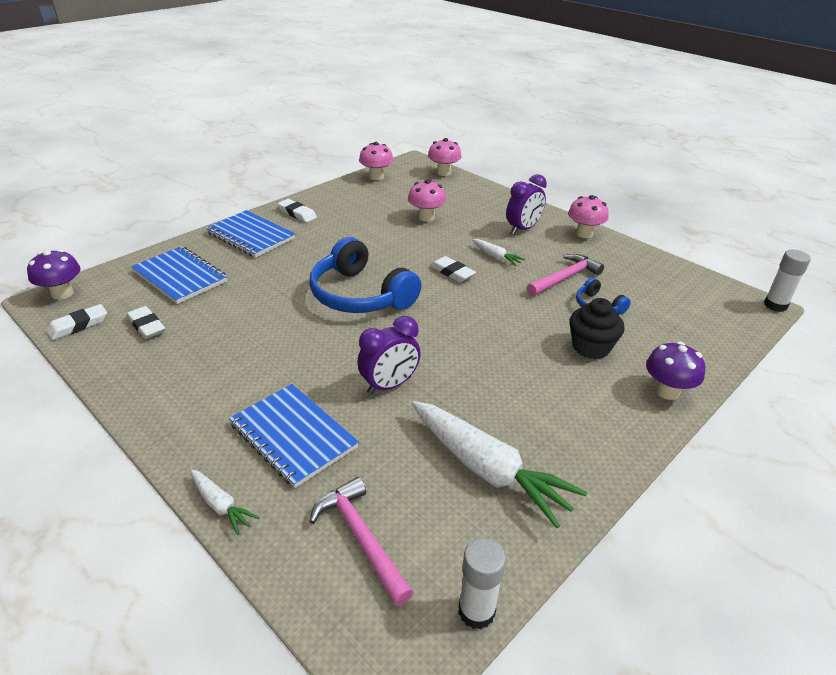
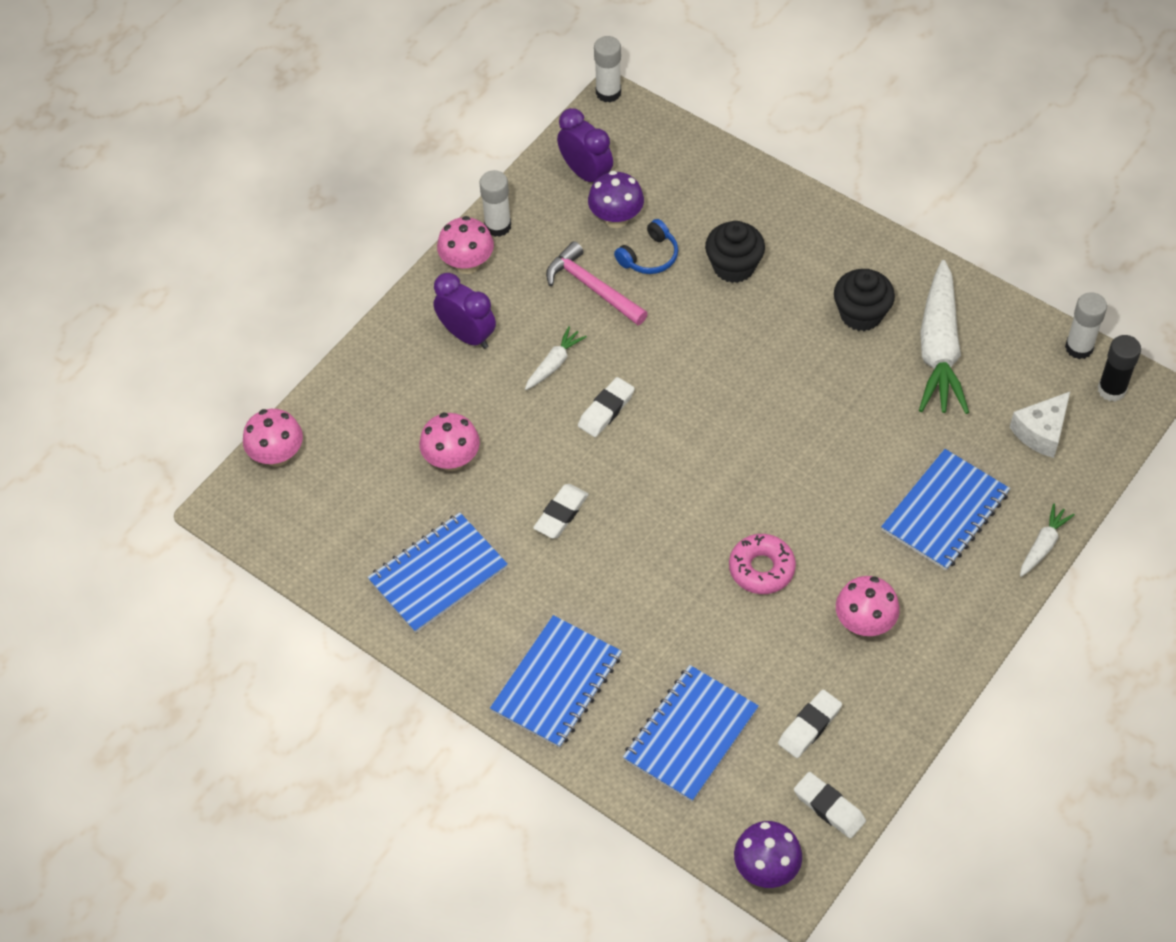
camera: 95 degrees left, 20 degrees up
white eraser [278,199,317,223] -> white eraser moved to [533,484,589,539]
blue headphones [309,237,421,313] -> none
pink hammer [309,477,414,606] -> white cheese [1010,392,1070,458]
purple clock [357,316,421,394] -> purple clock moved to [557,108,613,182]
pink mushroom [359,142,393,180] -> pink mushroom moved to [836,576,900,636]
white carrot [412,401,587,528] -> white carrot turned 150 degrees clockwise [919,260,969,414]
purple mushroom [646,342,705,400] -> purple mushroom moved to [588,171,644,228]
none -> blue notebook [368,512,508,633]
none -> white glue stick [480,170,511,237]
none -> pink donut [729,534,796,594]
none -> black cupcake [834,269,895,331]
none -> black glue stick [1098,335,1141,402]

